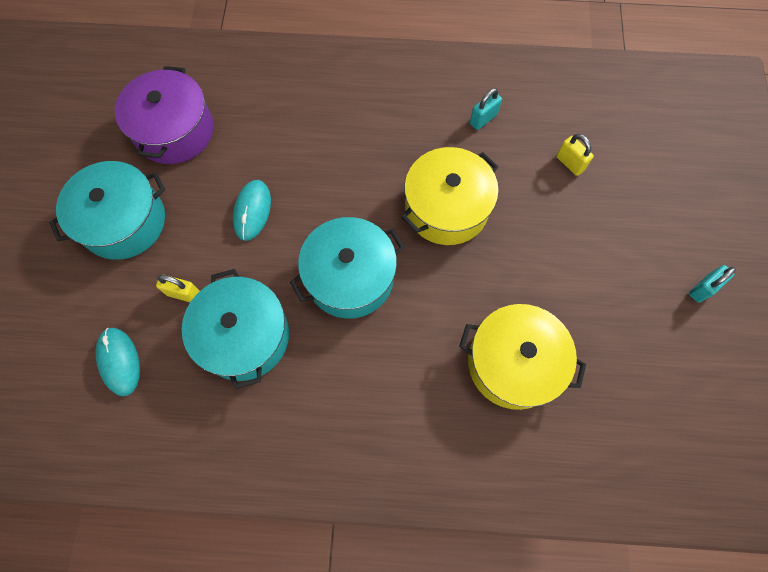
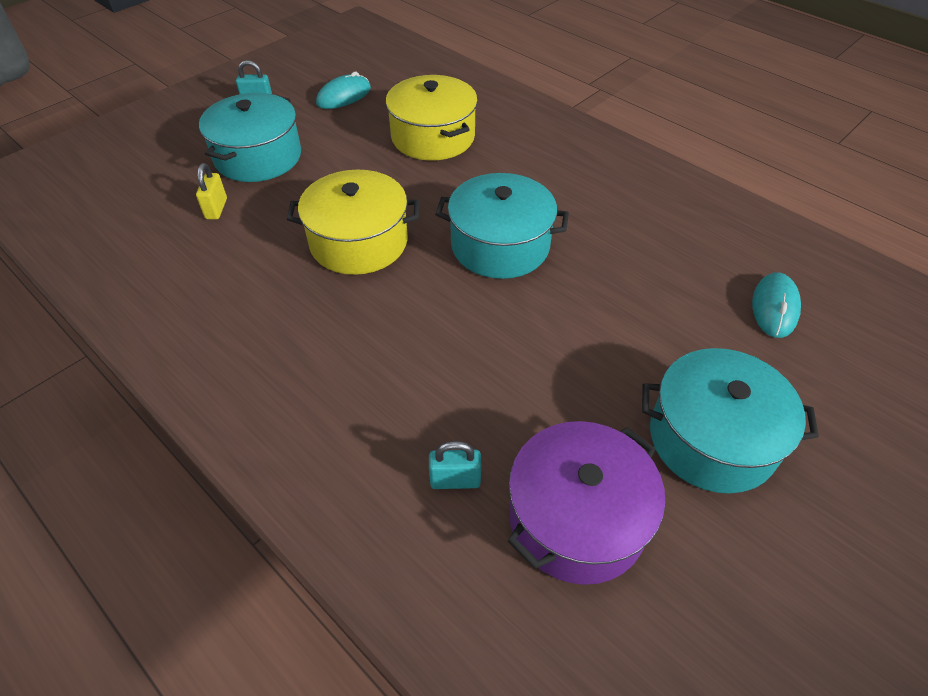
camera: 140 degrees left, 20 degrees down
yellow padlock [156,274,200,302] -> none
turquoise pot [182,269,289,389] -> turquoise pot moved to [199,93,301,182]
turquoise mouse [233,180,271,241] -> turquoise mouse moved to [316,72,371,109]
turquoise padlock [470,88,502,130] -> turquoise padlock moved to [429,441,481,489]

